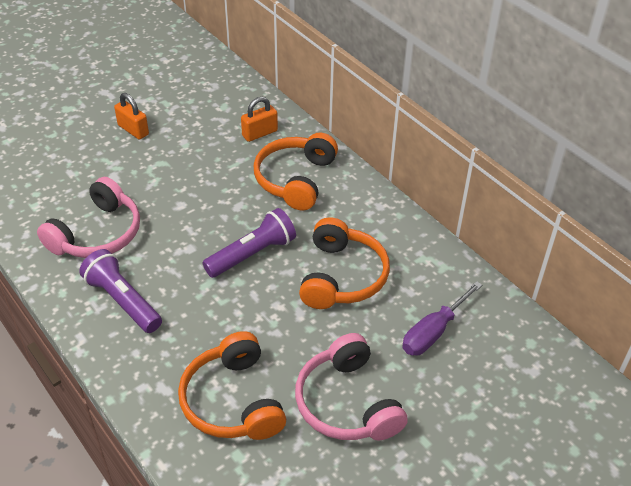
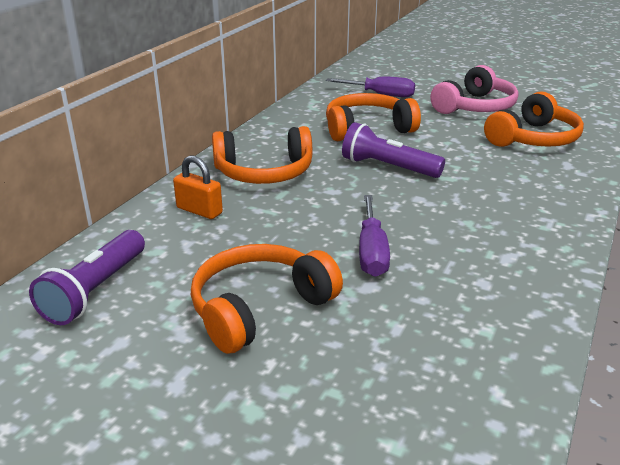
camera: 115 degrees left, 15 degrees down
pink headphones [37,177,140,258] -> none
purple flashlight [79,249,162,333] -> purple flashlight moved to [29,230,145,325]
orange padlock [114,93,149,140] -> orange headphones [191,244,343,354]
none -> purple screwdriver [359,195,390,277]

